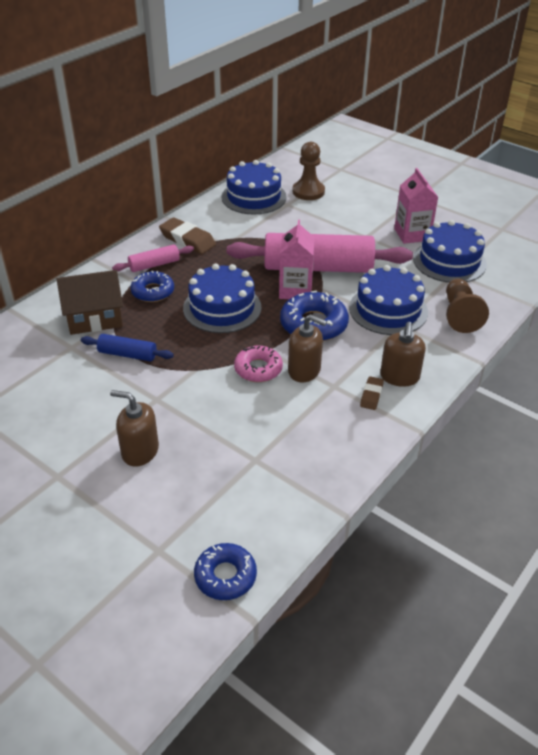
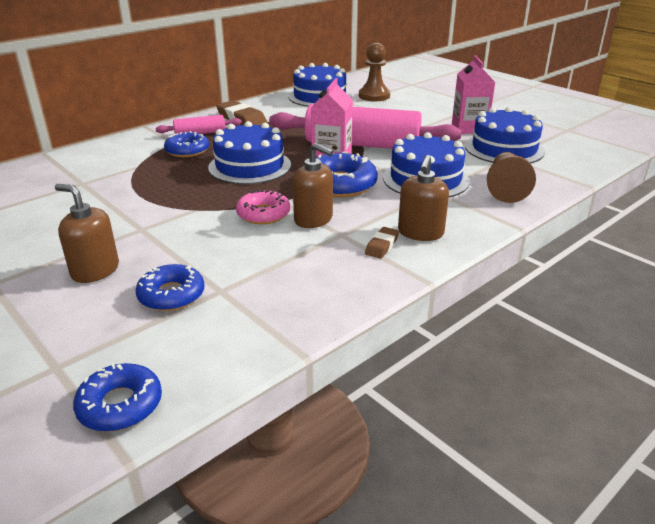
camera: 10 degrees right, 10 degrees down
brown house [57,270,123,335] -> none
blue rolling pin [81,334,174,361] -> none
none -> blue donut [135,264,205,311]

